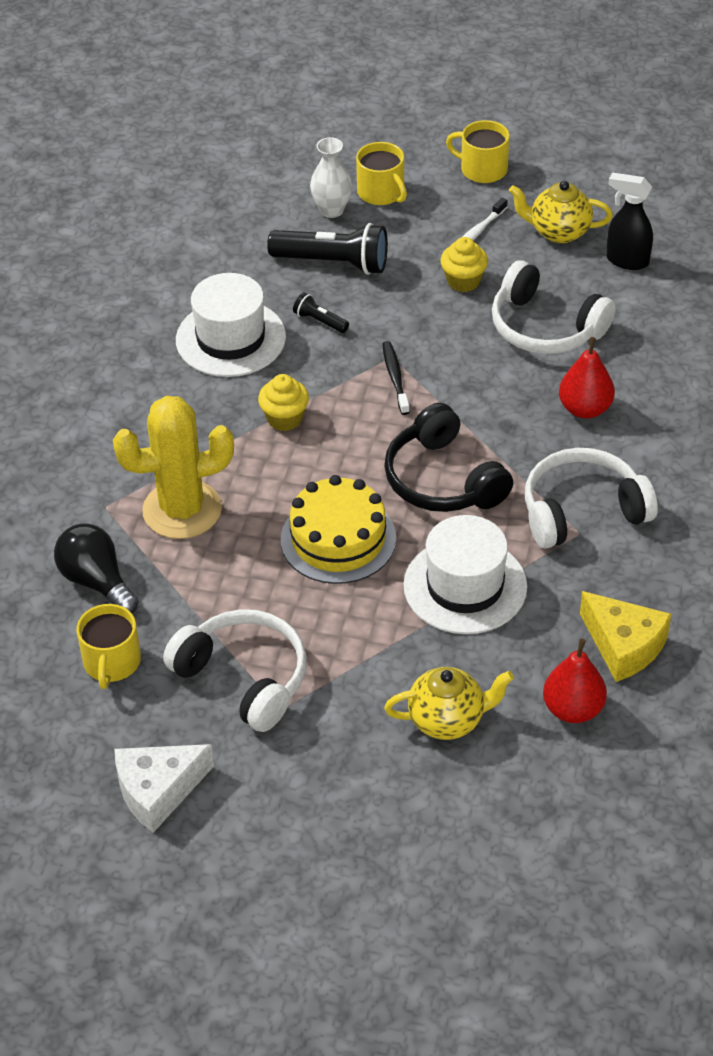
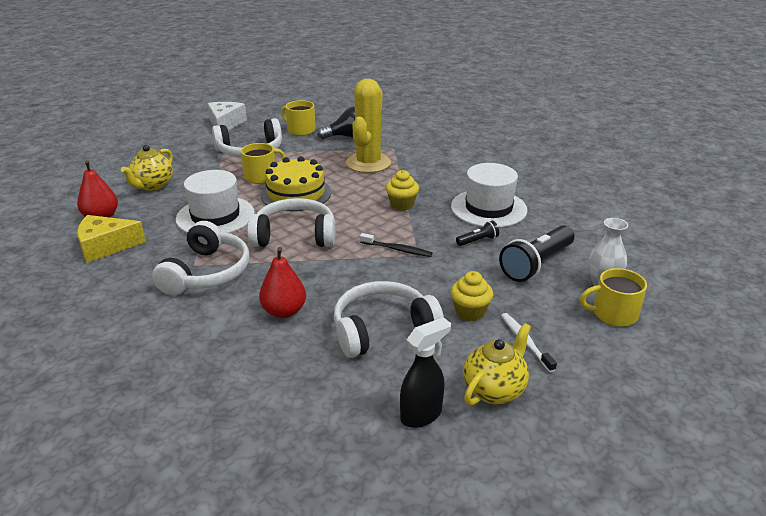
camera: 120 degrees right, 15 degrees down
black headphones [384,403,513,512] -> white headphones [247,198,335,247]
yellow mug [446,120,510,183] -> yellow mug moved to [241,143,285,184]

